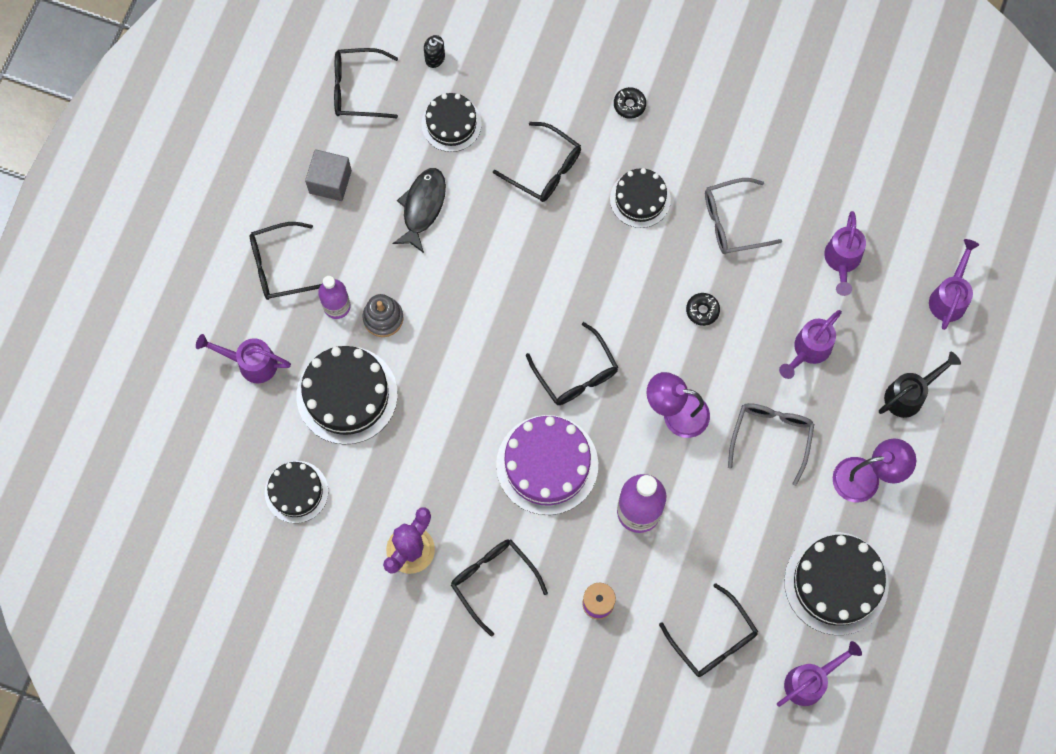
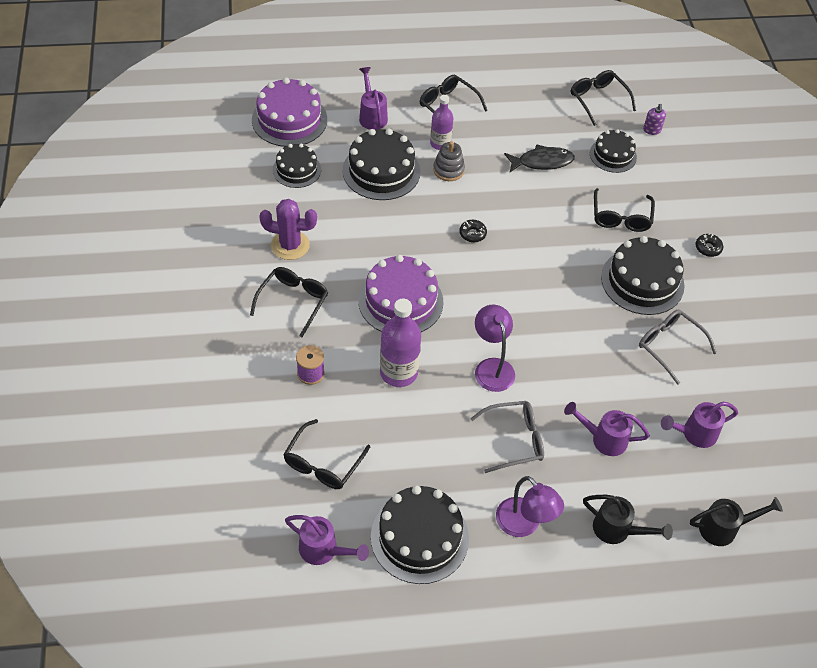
camera: 60 degrees right, 20 degrees down
grey cube [305,149,352,201] -> none
black soap dispenser [424,35,445,68] -> purple soap dispenser [643,104,666,135]
black glasses [526,322,618,405] -> none
black cake [610,168,671,228] -> black cake [601,236,685,315], size x1.61
black donut [686,293,720,326] -> black donut moved to [459,220,487,243]
purple watering can [929,239,979,330] -> black watering can [690,497,783,546]
none -> purple cake [252,78,327,147]

